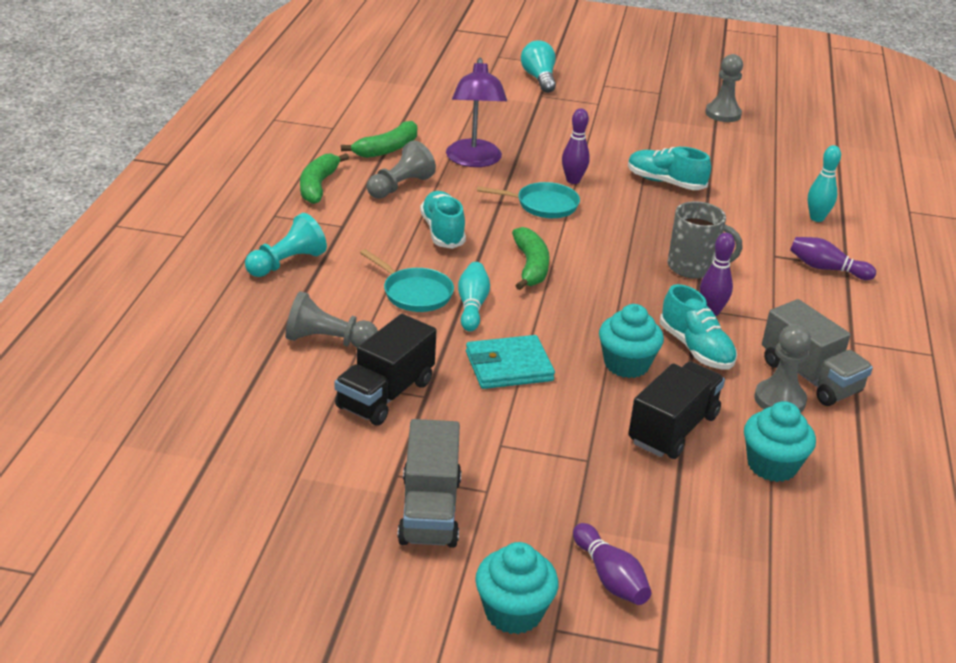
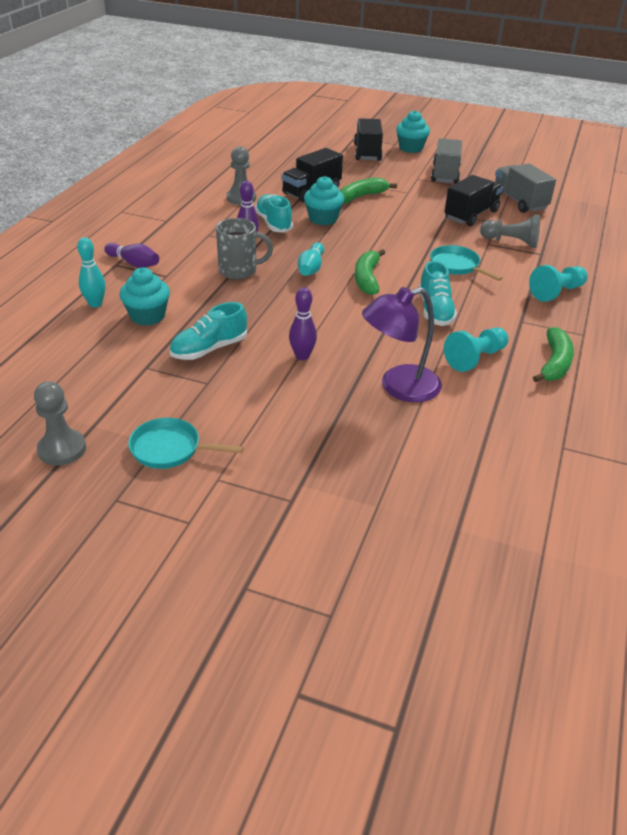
camera: 170 degrees left, 5 degrees up
green banana [341,121,417,158] -> green banana moved to [339,178,397,203]
grey pawn [367,140,436,199] -> turquoise pawn [444,327,508,372]
purple lamp [446,58,507,167] -> purple lamp turned 120 degrees counterclockwise [362,287,442,402]
turquoise bowling pin [458,262,490,331] -> turquoise bowling pin moved to [298,242,324,276]
turquoise wallet [466,335,555,389] -> none
turquoise pan [477,182,580,218] -> turquoise pan moved to [128,418,244,469]
turquoise light bulb [521,40,556,93] -> none
purple bowling pin [573,523,652,605] -> black truck [354,118,383,161]
turquoise shoe [628,147,711,190] -> turquoise shoe turned 105 degrees clockwise [170,302,247,360]
grey mug [668,201,742,279] -> grey mug turned 150 degrees clockwise [216,218,273,279]
turquoise cupcake [744,401,816,482] -> turquoise cupcake moved to [119,268,170,326]
grey truck [762,299,873,406] -> grey truck moved to [495,164,556,213]

